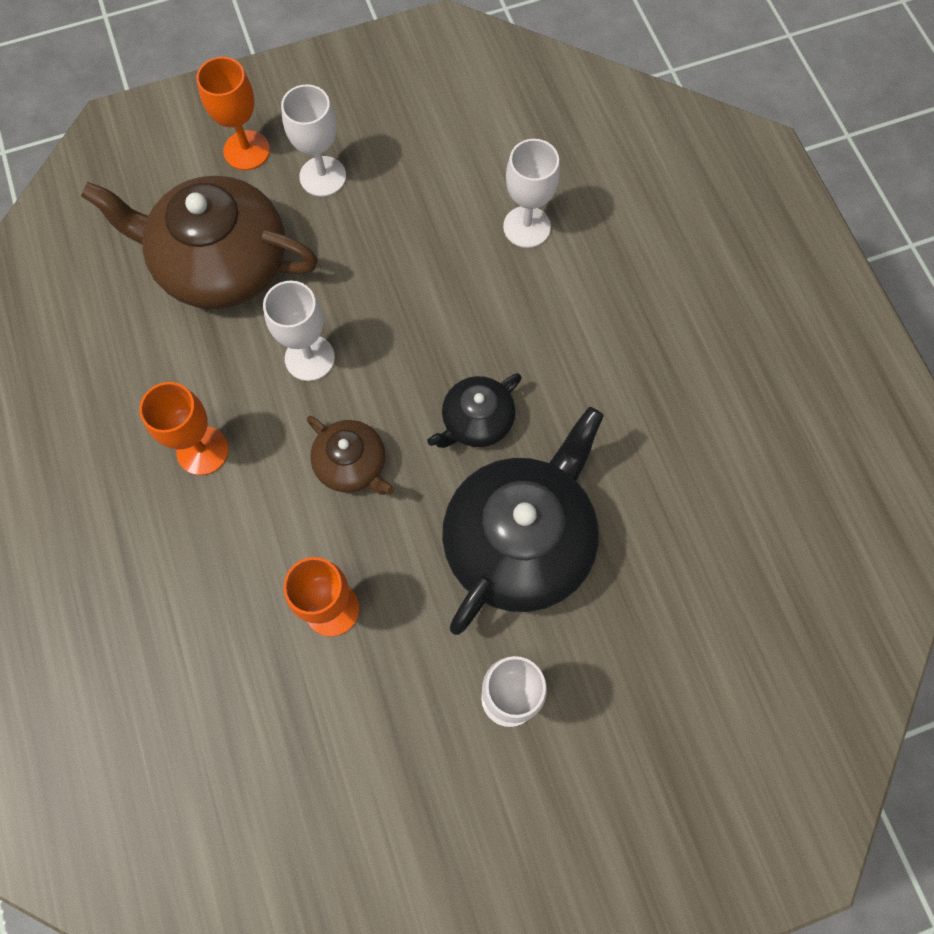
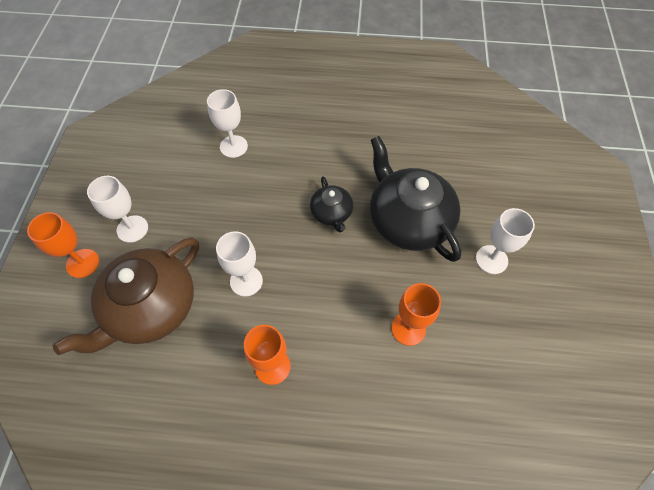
camera: 65 degrees left, 10 degrees down
brown teapot [307,416,394,495] -> none

